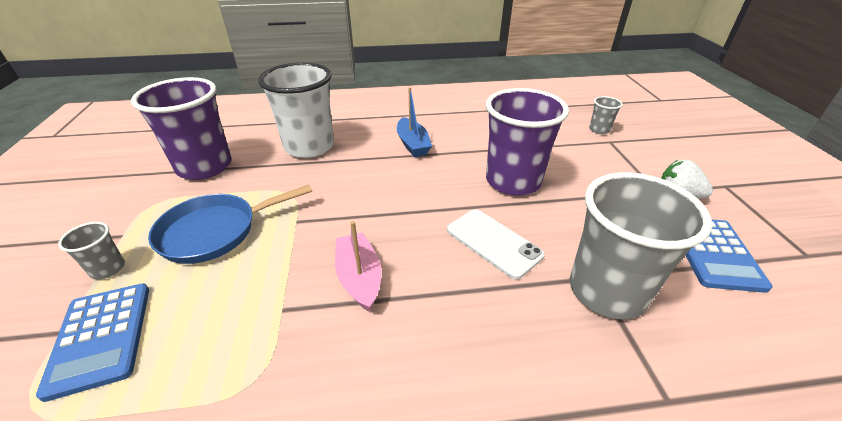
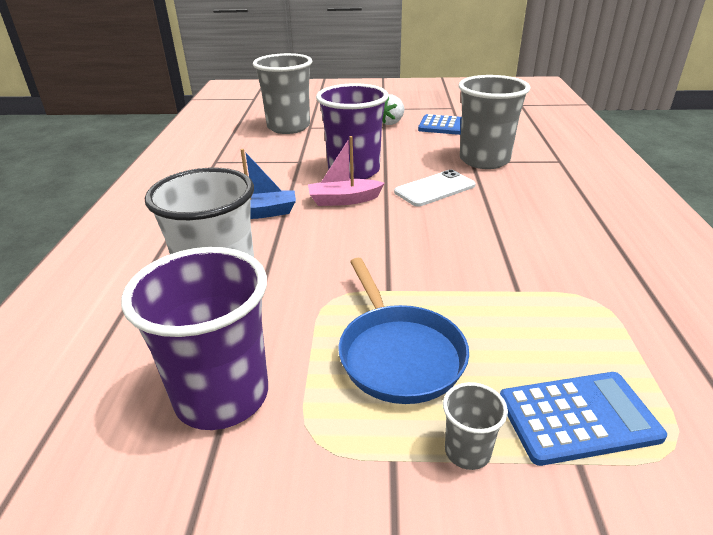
camera: 80 degrees left, 5 degrees down
pink boat [335,221,382,312] -> pink boat moved to [308,136,385,206]
grey cup [589,96,623,134] -> grey cup [253,53,312,134], size x2.29

